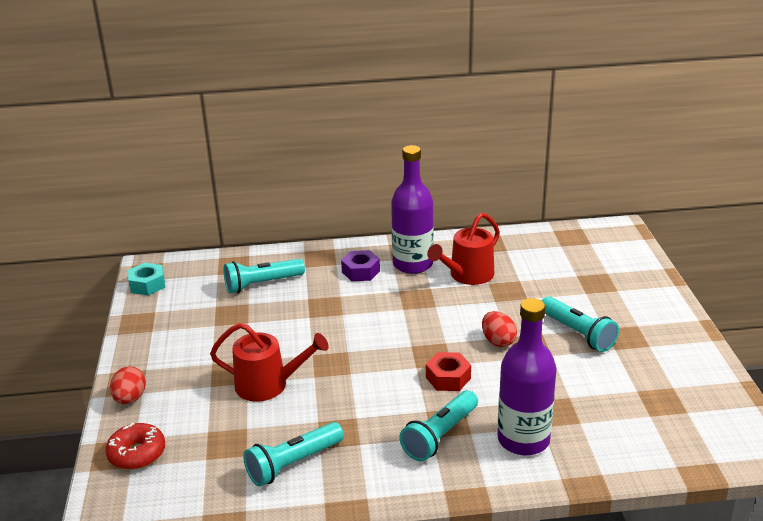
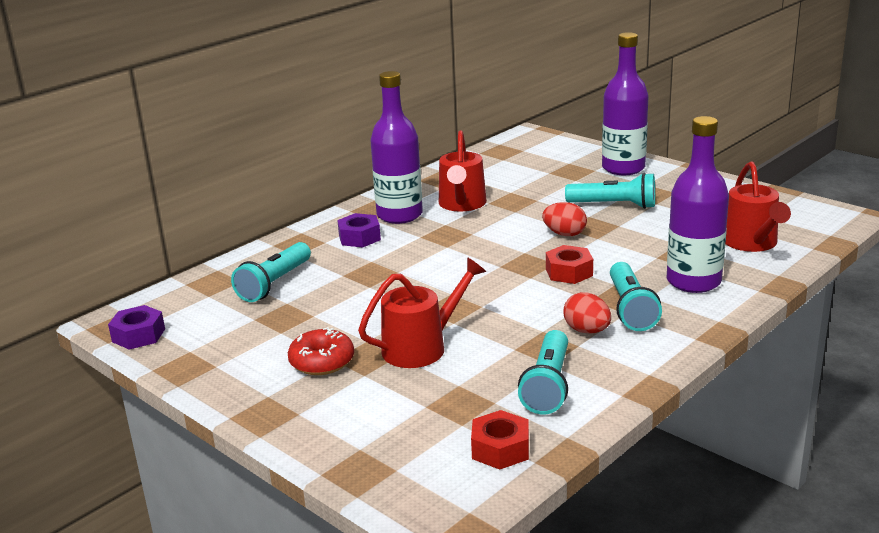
camera: 40 degrees left, 5 degrees down
red donut [105,423,165,470] -> red donut moved to [288,327,354,375]
red egg [110,366,146,404] -> red egg moved to [563,292,611,334]
turquoise nut [128,263,165,296] -> purple nut [108,305,165,350]
none -> red nut [471,410,529,470]
none -> purple bottle [602,32,649,175]
none -> red watering can [726,161,791,252]

